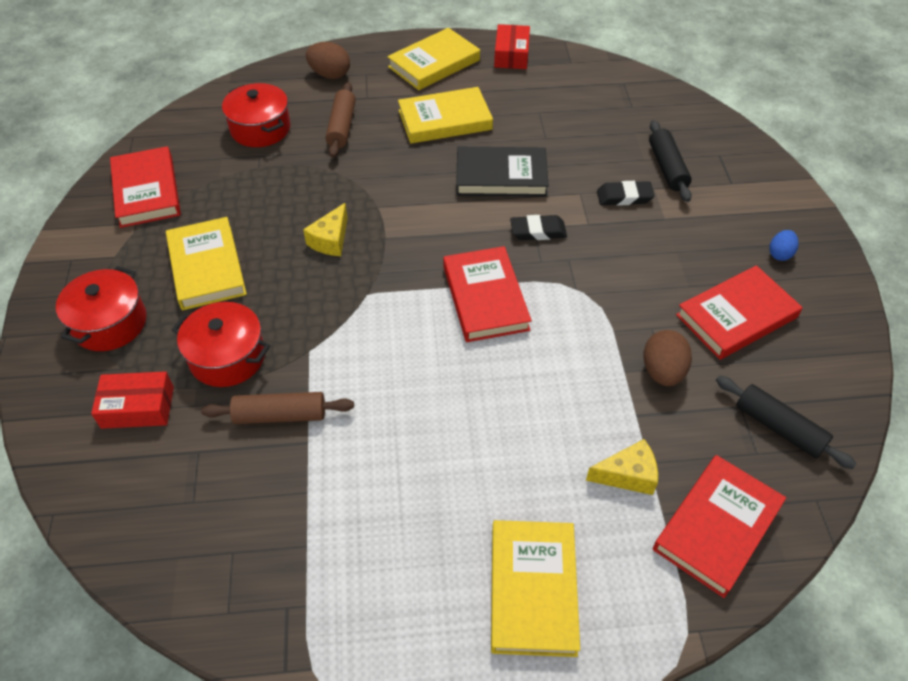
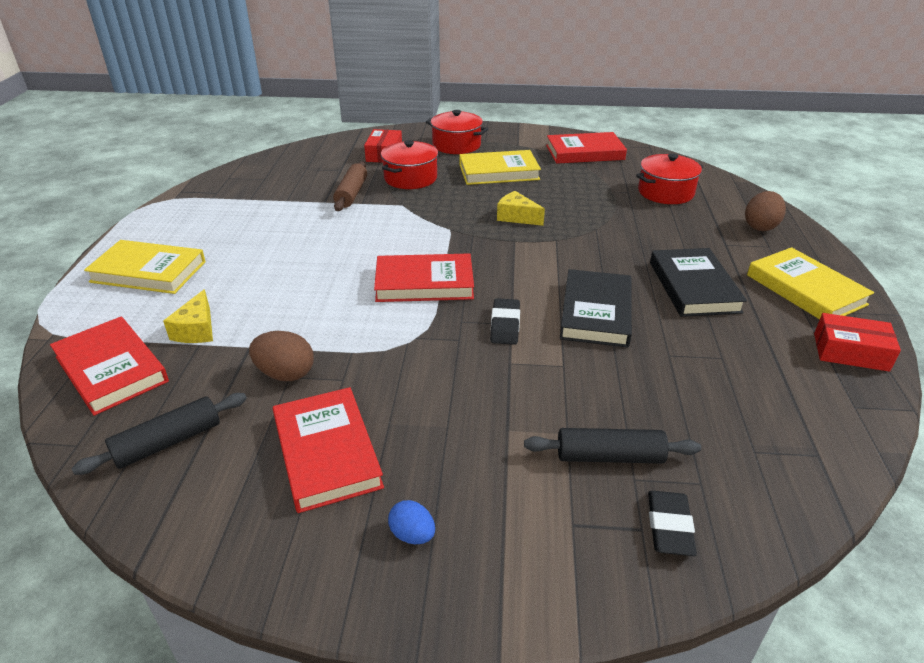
camera: 100 degrees right, 15 degrees down
brown rolling pin [325,82,356,158] -> none
yellow book [398,87,493,144] -> black book [650,248,747,317]
black eraser [597,181,655,206] -> black eraser moved to [648,491,697,556]

